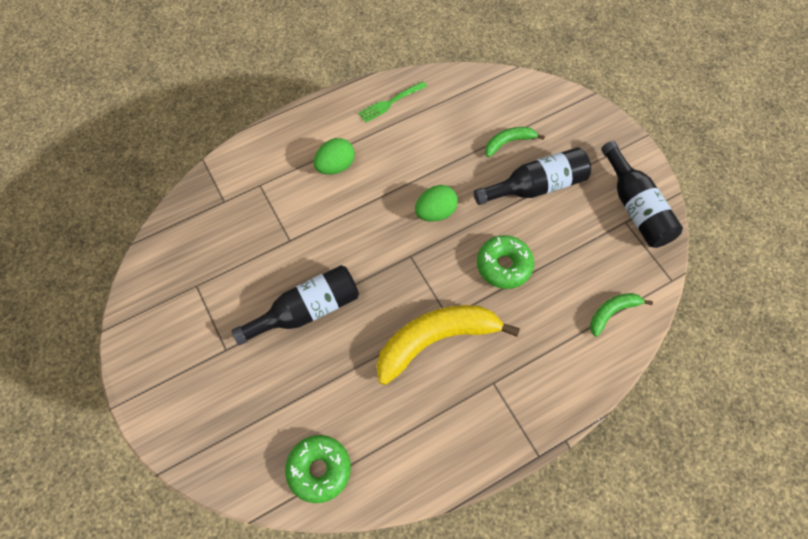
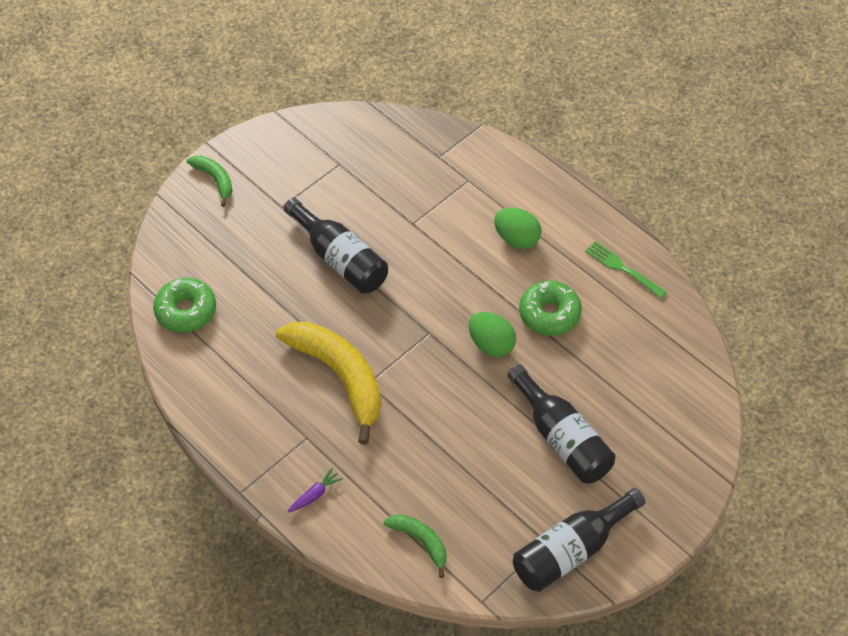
camera: 75 degrees right, 10 degrees down
green donut [477,235,534,289] -> green donut moved to [519,281,582,336]
green banana [485,127,545,157] -> green banana moved to [186,156,233,207]
none -> purple carrot [287,468,343,513]

